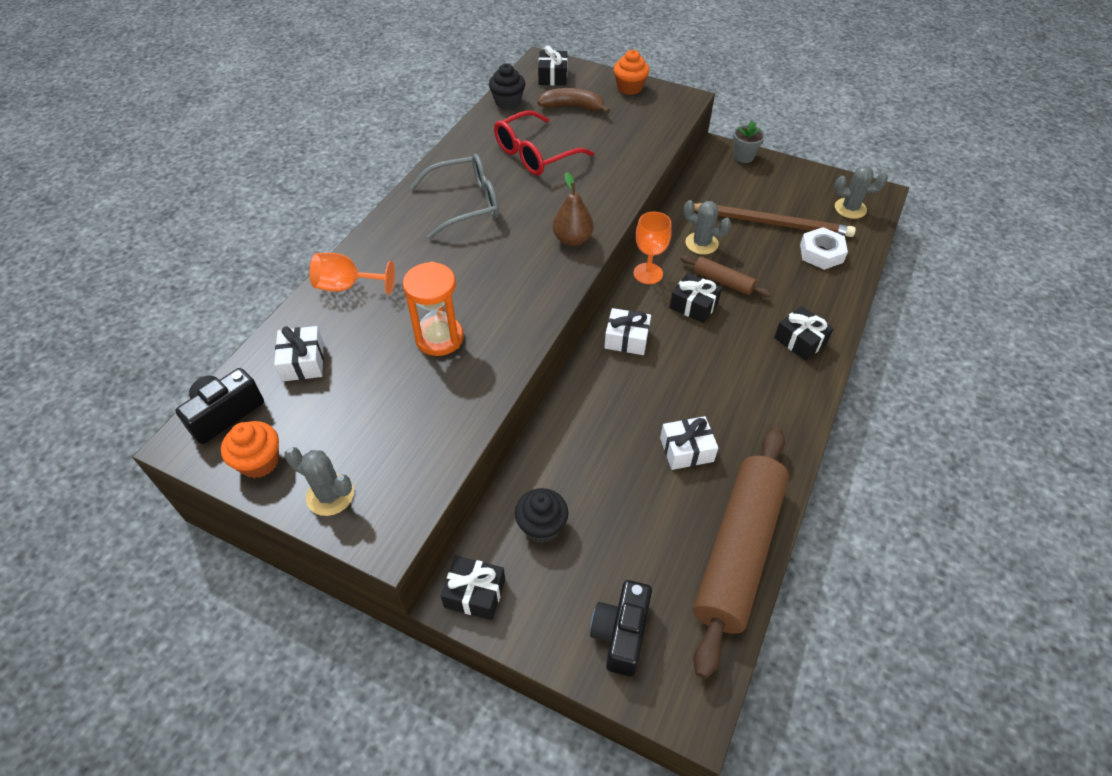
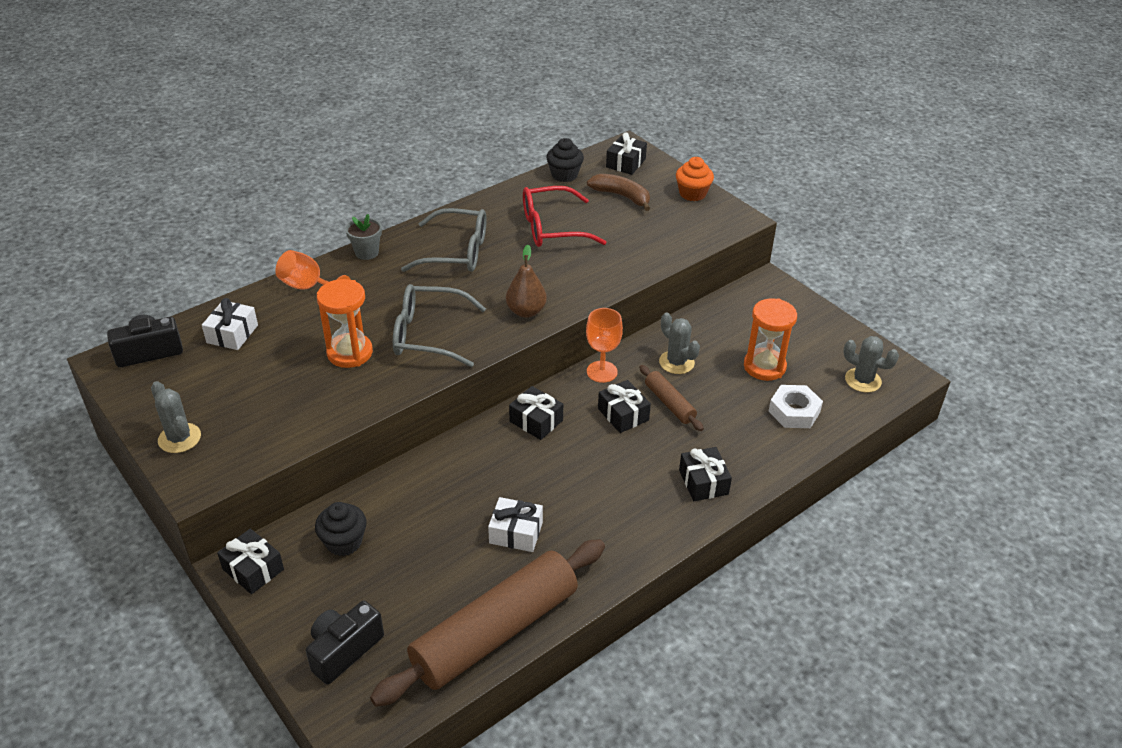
camera: 25 degrees right, 10 degrees down
orange cupcake [221,421,279,478] -> none
white gift [604,308,651,355] -> black gift [509,386,563,440]
brown pencil [694,203,856,237] -> orange hourglass [744,298,797,381]
grey flower pot [733,120,765,163] -> grey flower pot moved to [345,214,382,260]
none -> grey glasses [393,284,486,367]

